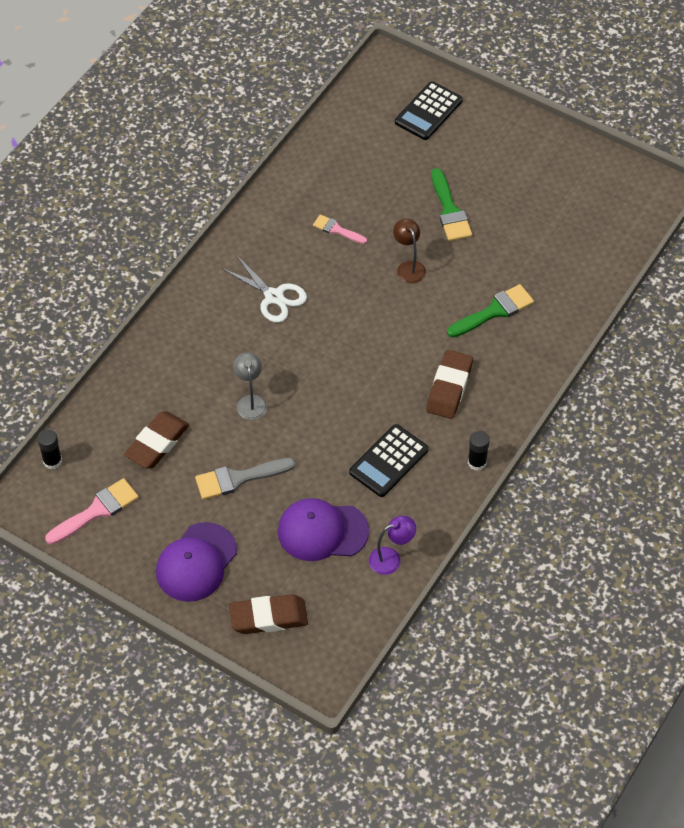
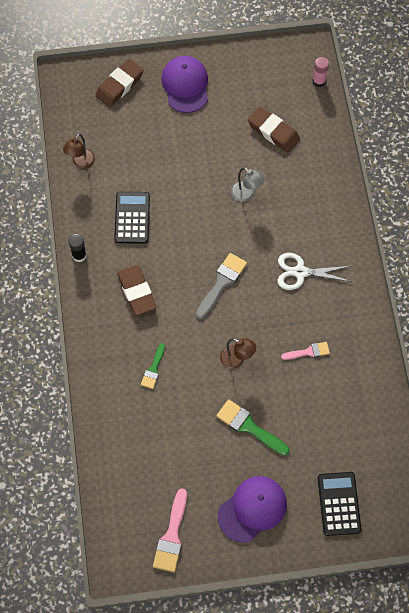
camera: 140 degrees right, 10 degrees up
black glue stick [37,429,62,469] -> pink glue stick [312,57,329,87]
pink brush [45,478,139,545] -> pink brush moved to [153,488,187,572]
brown eraser [124,411,189,468] -> brown eraser turned 45 degrees counterclockwise [248,107,300,152]
grey brush [195,458,295,500] -> grey brush moved to [196,253,247,319]
purple cap [278,498,369,561] -> purple cap moved to [218,476,287,543]
purple lamp [369,516,416,575] -> brown lamp [63,134,95,169]
green brush [447,284,534,338] -> green brush [141,343,165,389], size x0.62

